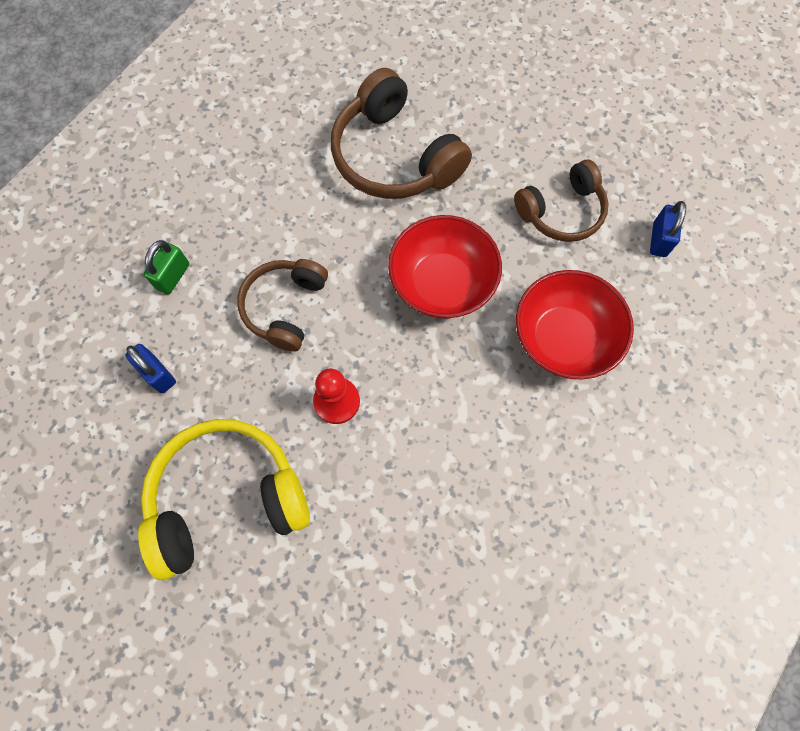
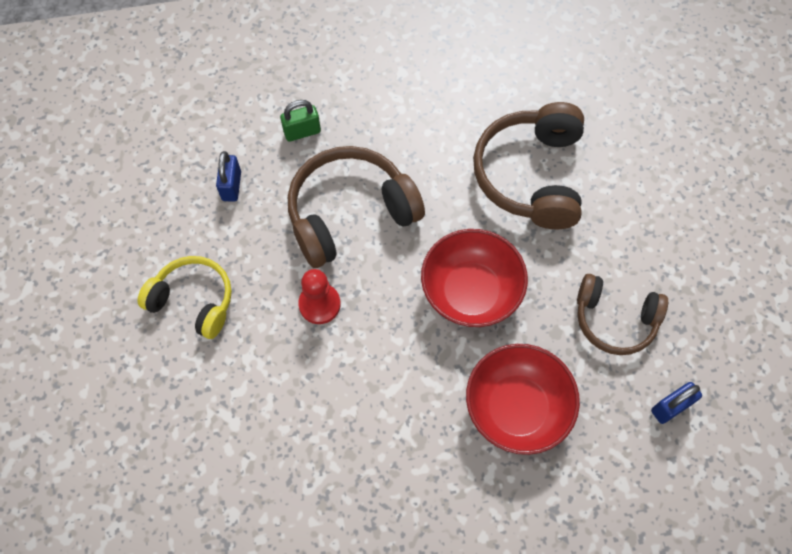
camera: 45 degrees right, 5 degrees down
yellow headphones [138,419,310,580] -> yellow headphones [137,256,232,339], size x0.64
brown headphones [237,259,328,352] -> brown headphones [288,146,425,268], size x1.55

